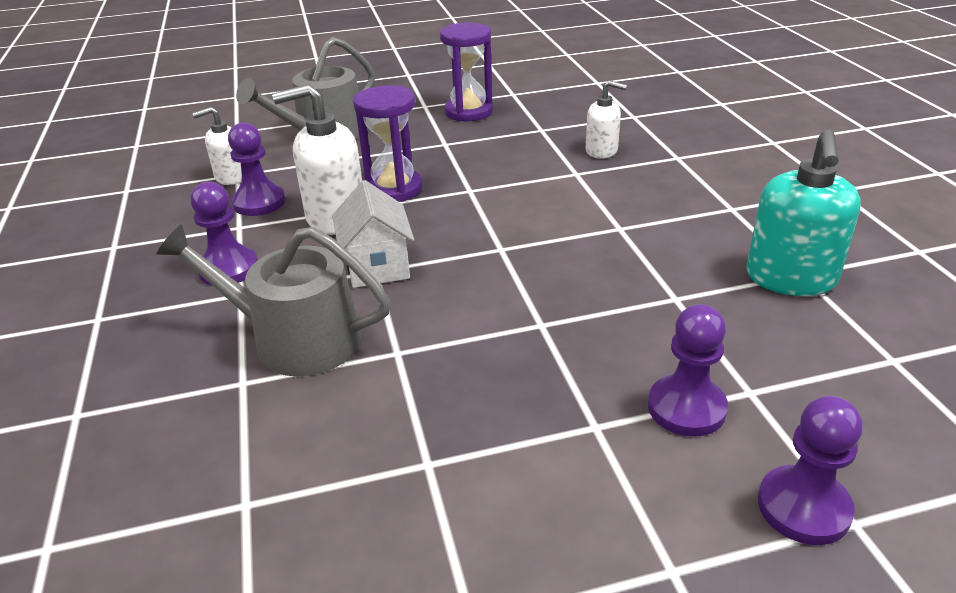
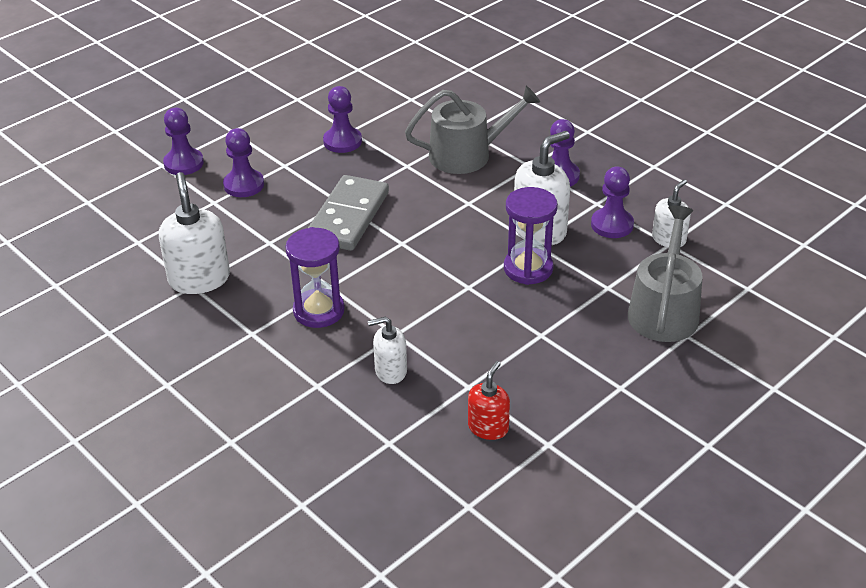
camera: 150 degrees right, 5 degrees up
white house [332,180,414,288] -> none
purple hourglass [440,22,493,122] -> purple hourglass moved to [285,227,345,328]
turquoise soap dispenser [746,130,861,296] -> white soap dispenser [159,172,230,294]
none -> grey domino [308,175,389,251]
none -> purple pawn [323,86,362,153]
none -> red soap dispenser [468,361,510,440]

